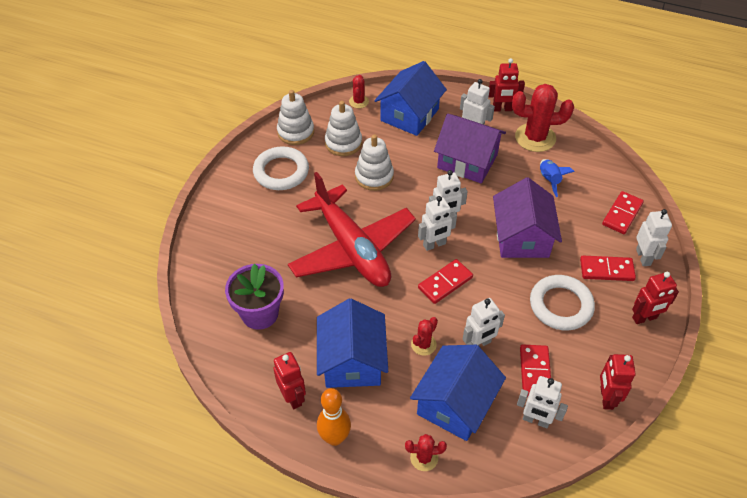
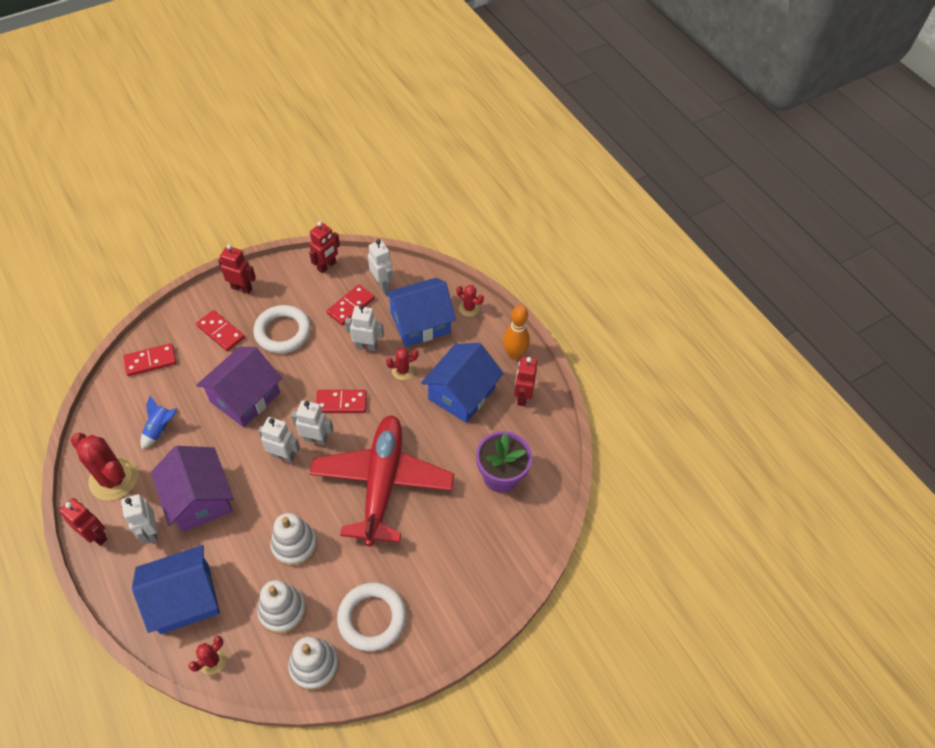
camera: 145 degrees left, 5 degrees up
white robot [636,209,672,266] -> none

